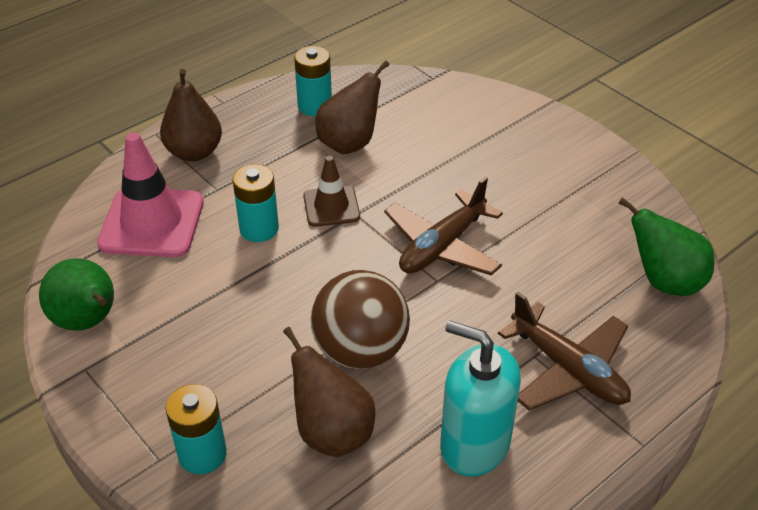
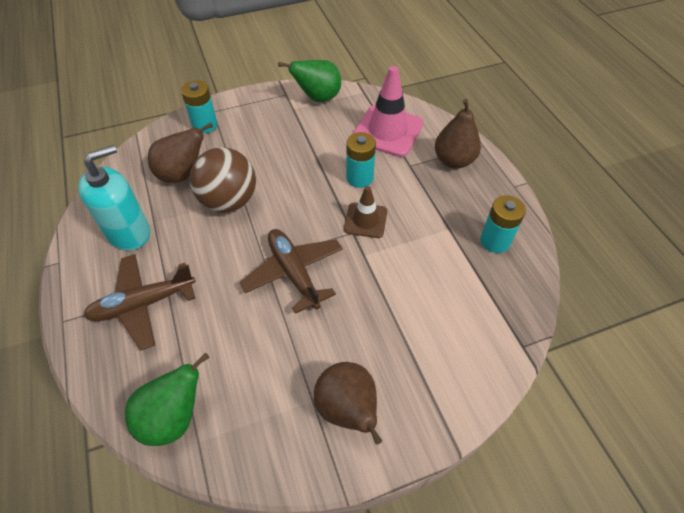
camera: 110 degrees right, 10 degrees up
brown pear [315,60,389,155] -> brown pear moved to [314,362,382,445]

